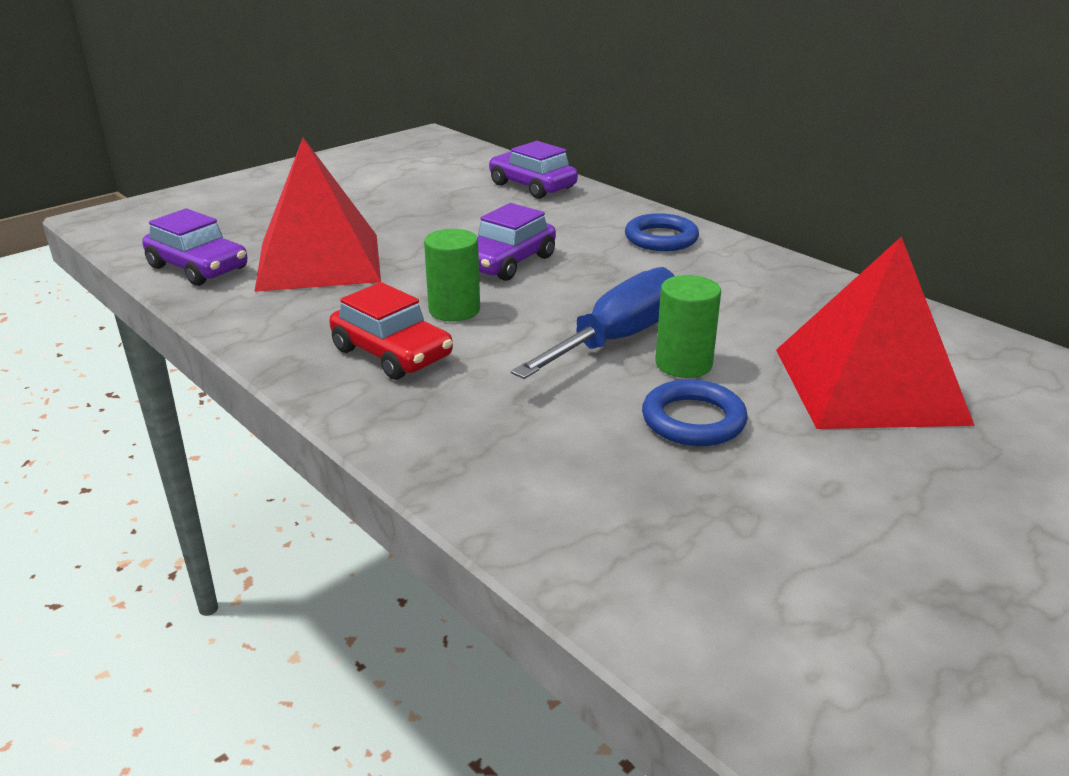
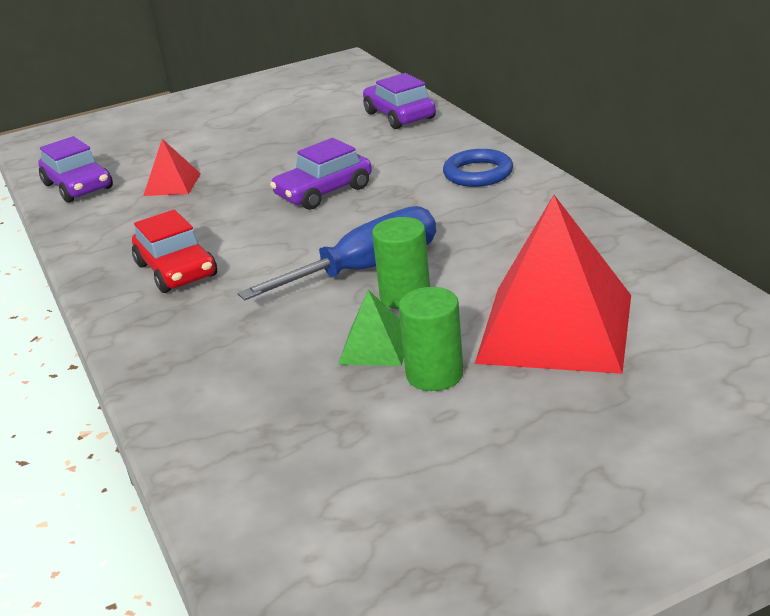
camera: 20 degrees right, 0 degrees up
red pyramid [254,138,381,292] -> red pyramid [143,139,201,196], size x0.46
green cylinder [424,229,480,321] -> green cylinder moved to [399,287,463,391]
blue ring [642,379,748,446] -> green pyramid [338,289,404,366]

